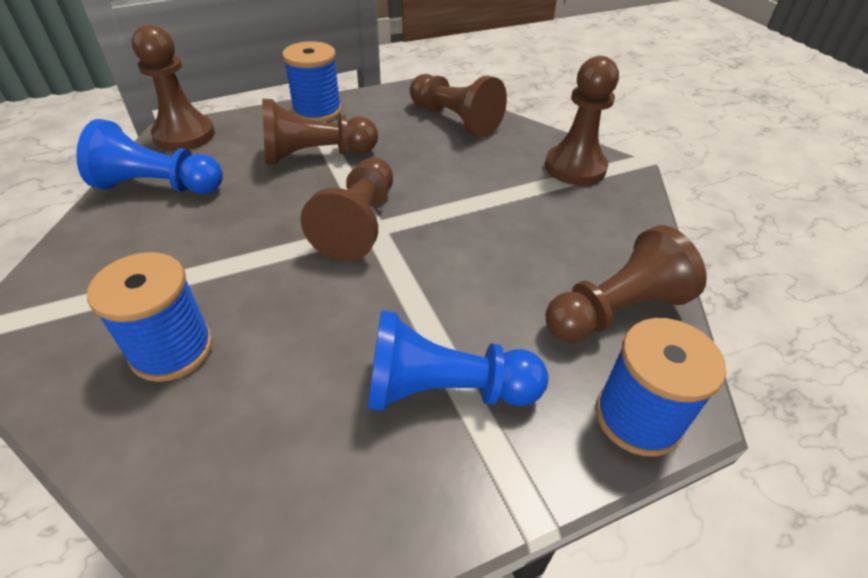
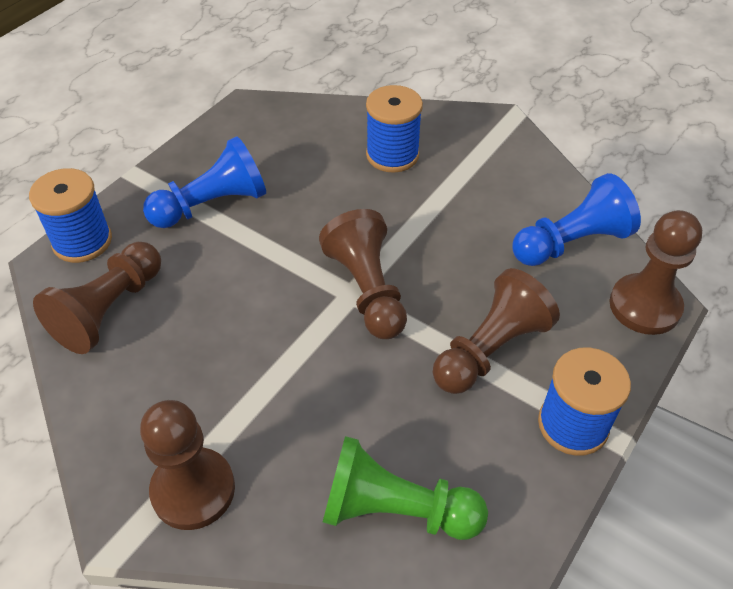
camera: 150 degrees right, 5 degrees up
brown pawn [410,74,507,138] -> green pawn [323,436,488,540]

